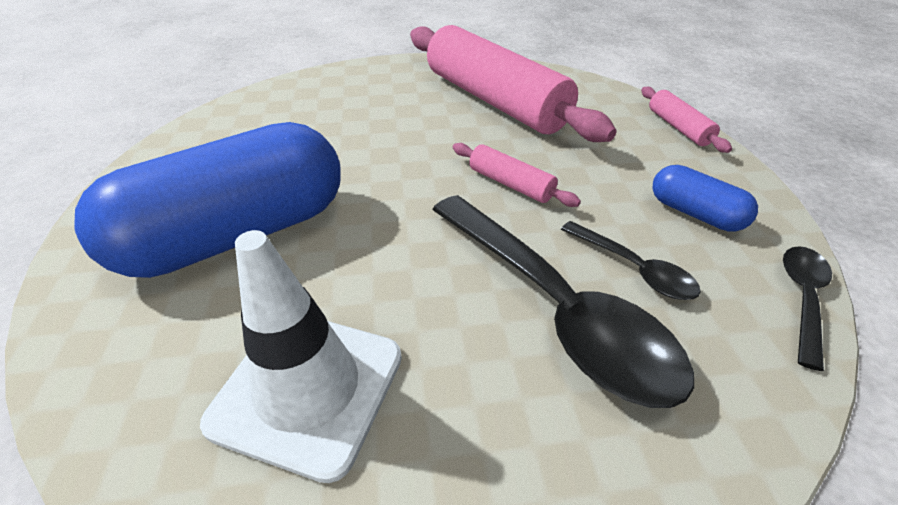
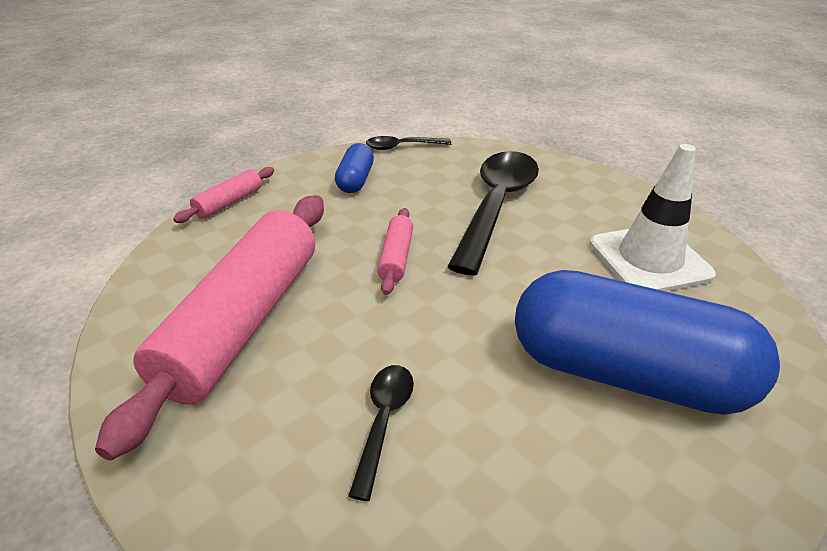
camera: 125 degrees left, 5 degrees down
black spoon [561,221,701,300] -> black spoon moved to [348,365,414,501]

